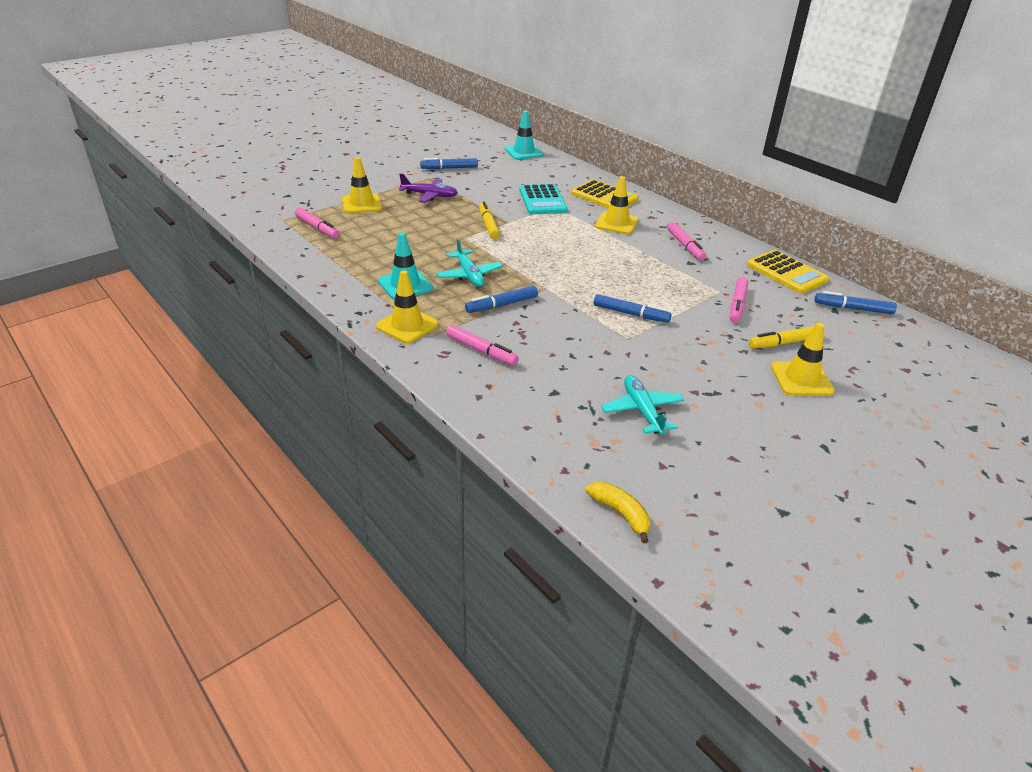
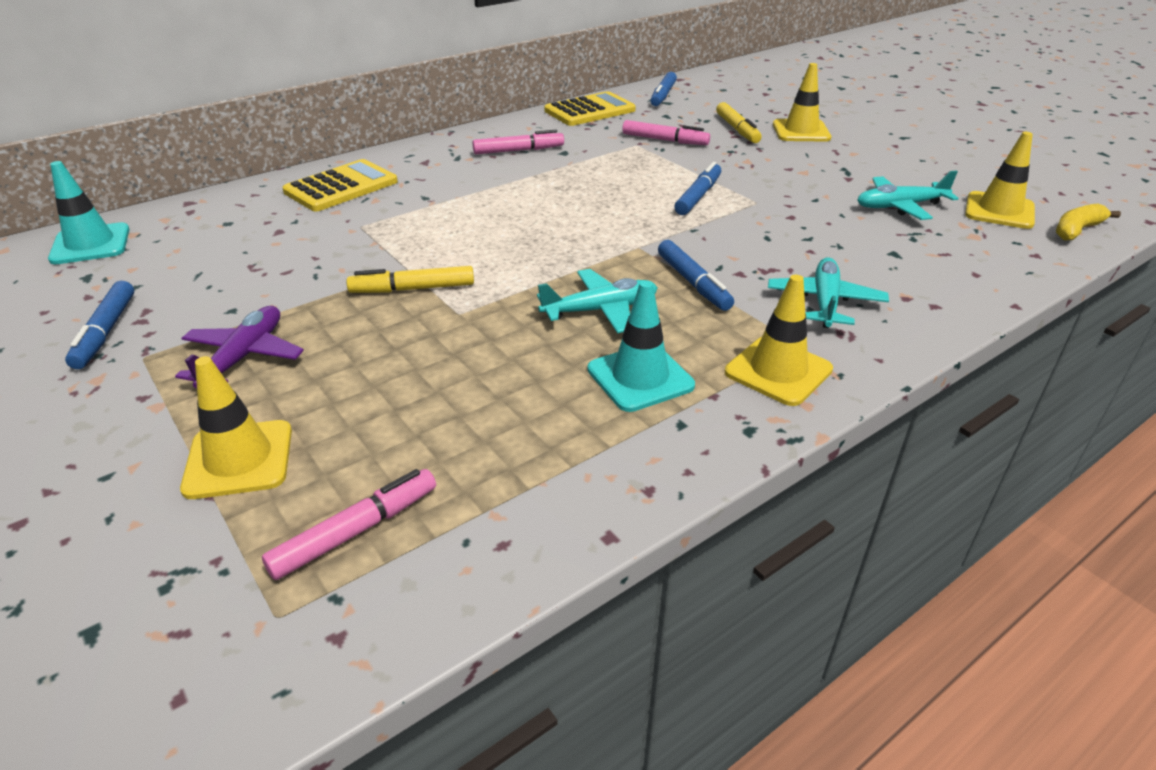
camera: 85 degrees left, 0 degrees up
pink marker [446,325,519,366] -> turquoise plane [768,257,889,328]
turquoise calculator [519,184,567,214] -> none
yellow traffic cone [595,176,639,234] -> yellow traffic cone moved to [965,132,1035,229]

